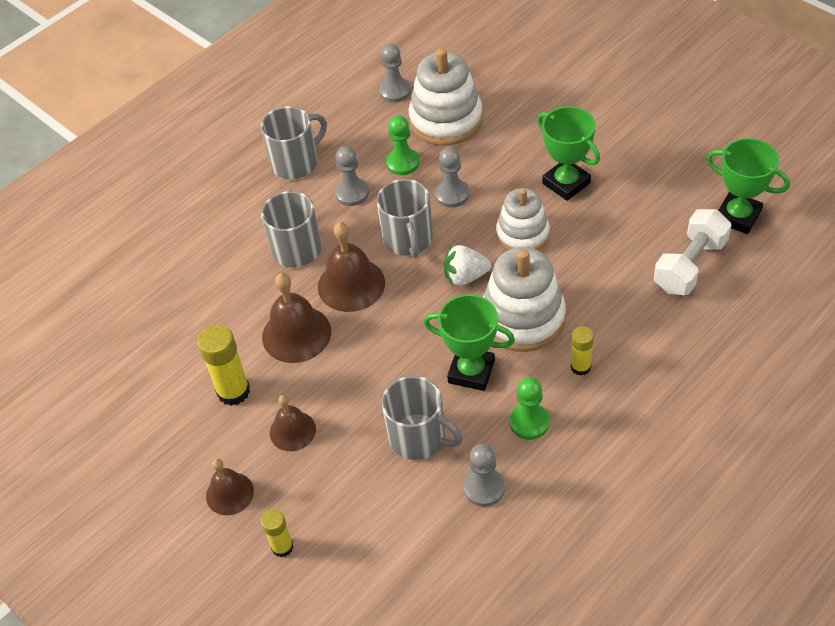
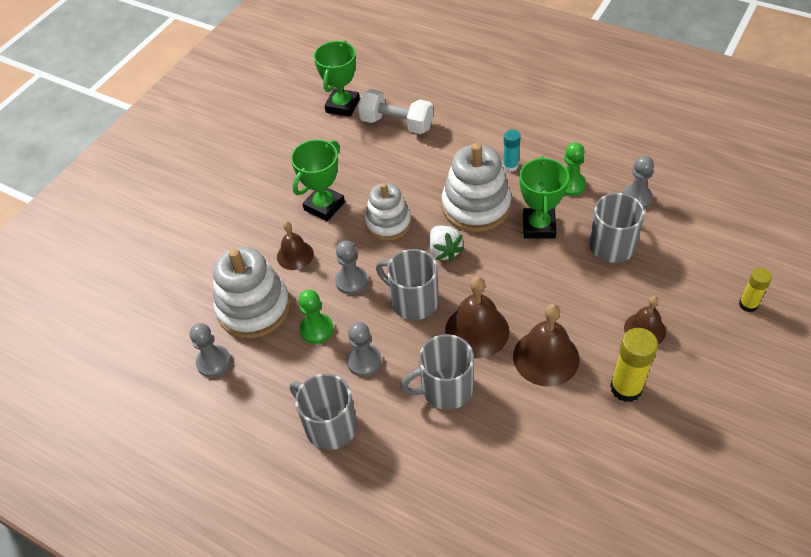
camera: 105 degrees left, 0 degrees up
brown bell [206,459,254,515] -> brown bell moved to [277,221,314,270]
grey mug [376,179,433,258] -> grey mug turned 120 degrees counterclockwise [376,249,439,320]
yellow glue stick [571,326,594,376] -> turquoise glue stick [503,130,521,172]

